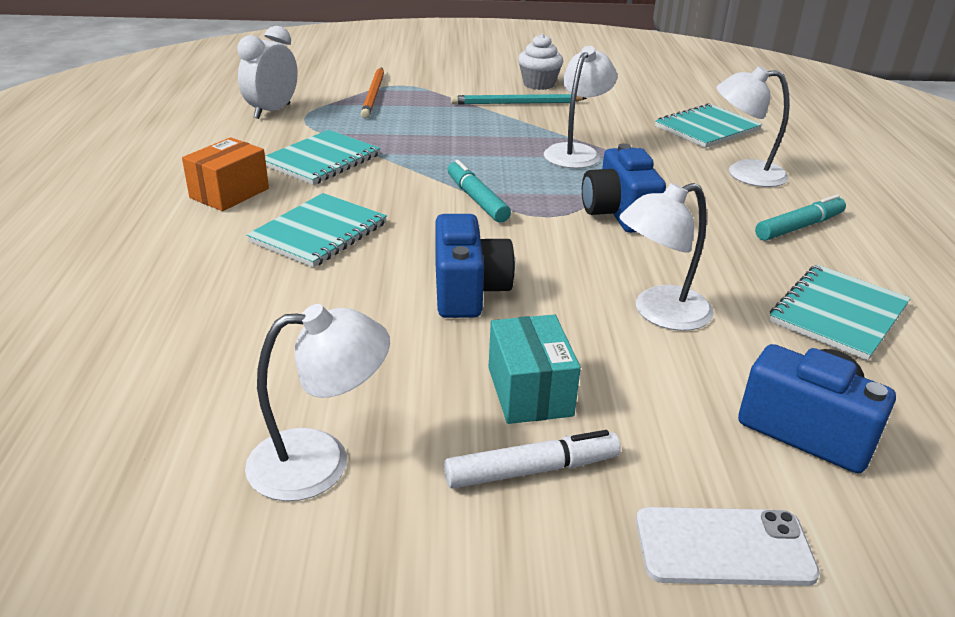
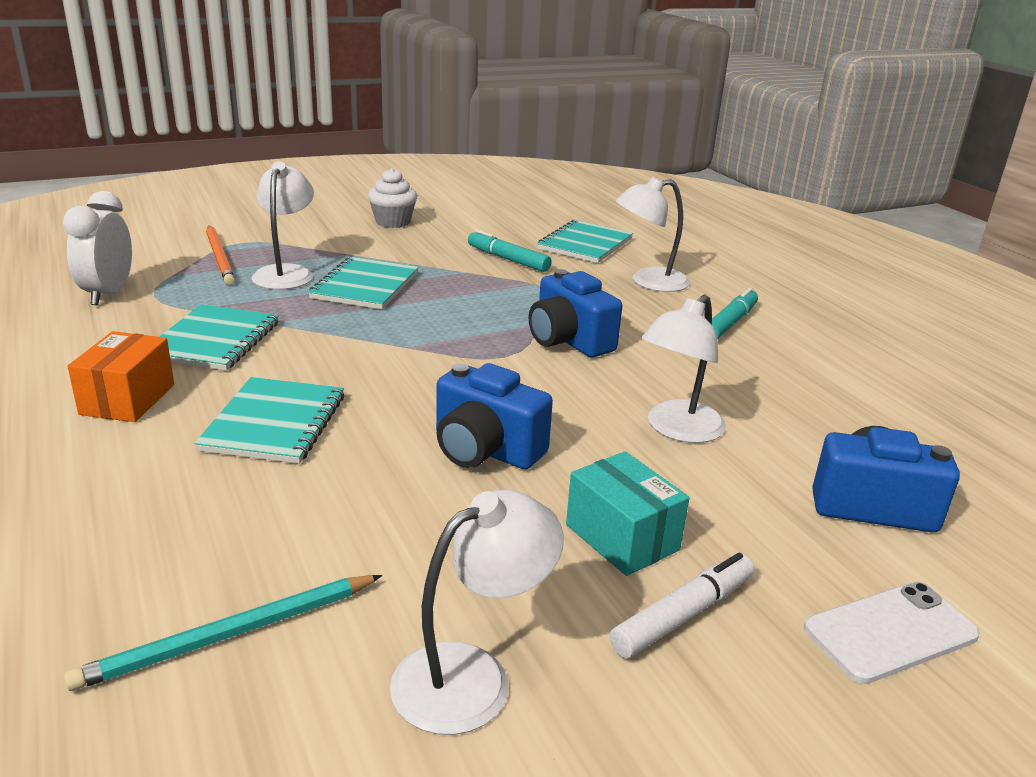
camera: 25 degrees left, 5 degrees down
blue camera [435,214,515,318] -> blue camera turned 150 degrees clockwise [436,363,553,469]
turquoise marker [447,160,511,223] -> turquoise marker moved to [468,230,552,272]
turquoise pencil [451,94,587,104] -> turquoise pencil moved to [64,575,382,691]
white lamp [544,46,617,168] -> white lamp moved to [252,162,314,290]
turquoise notebook [769,265,911,361] -> turquoise notebook moved to [308,257,419,309]

